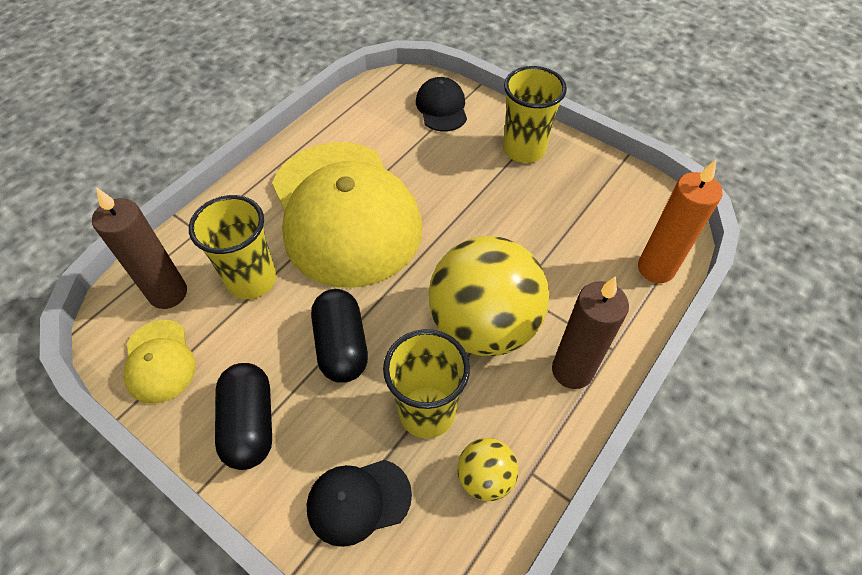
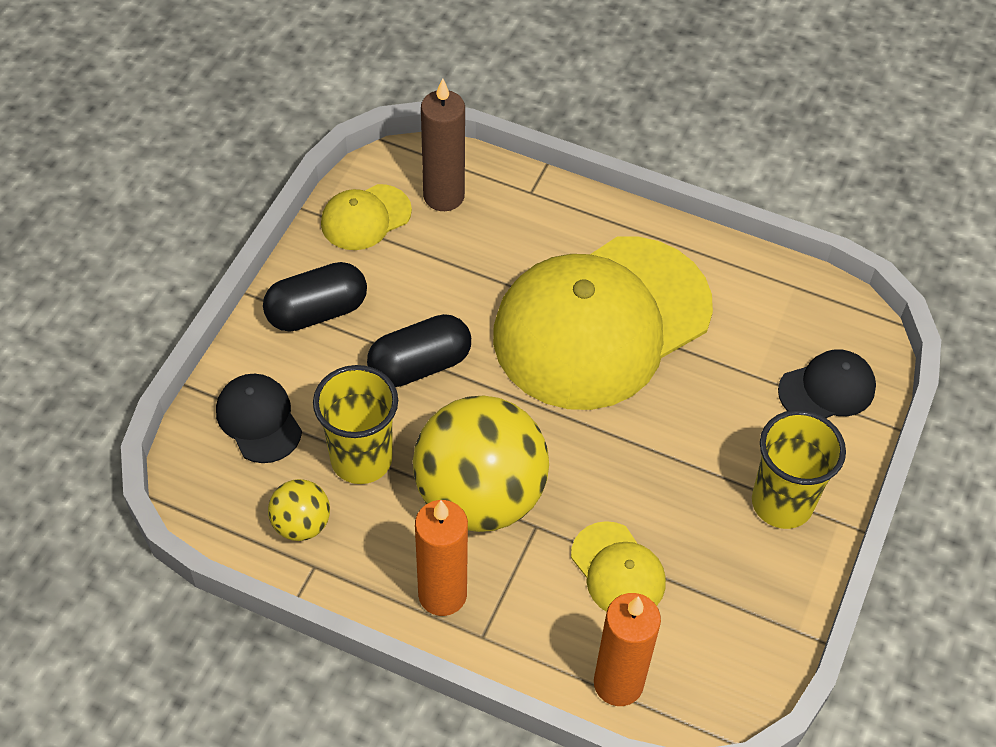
camera: 75 degrees right, 0 degrees up
yellow cup [189,195,277,299] -> none
brown candle [552,276,629,389] -> orange candle [415,500,468,616]
none -> yellow cap [571,521,666,612]

